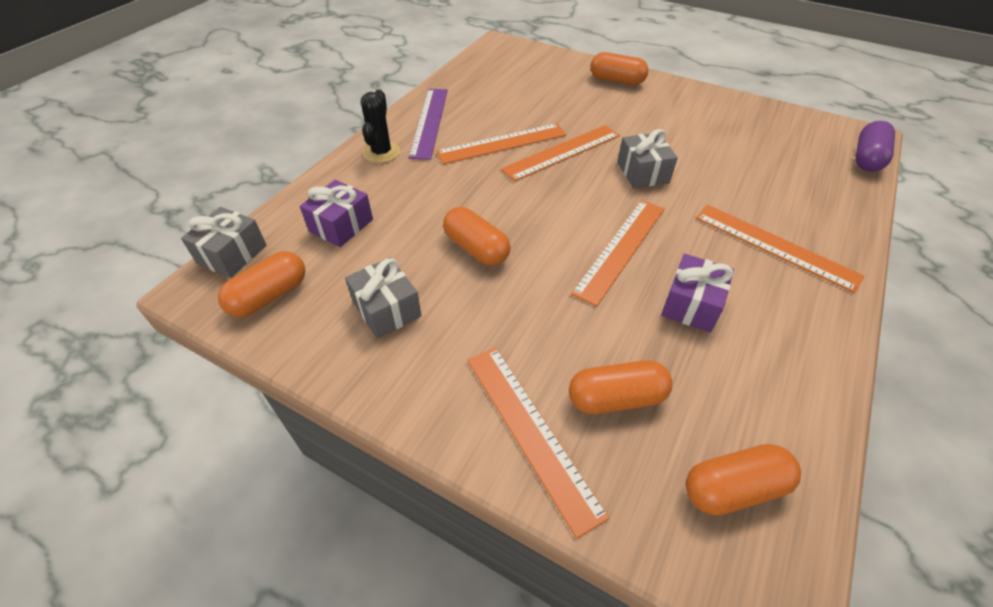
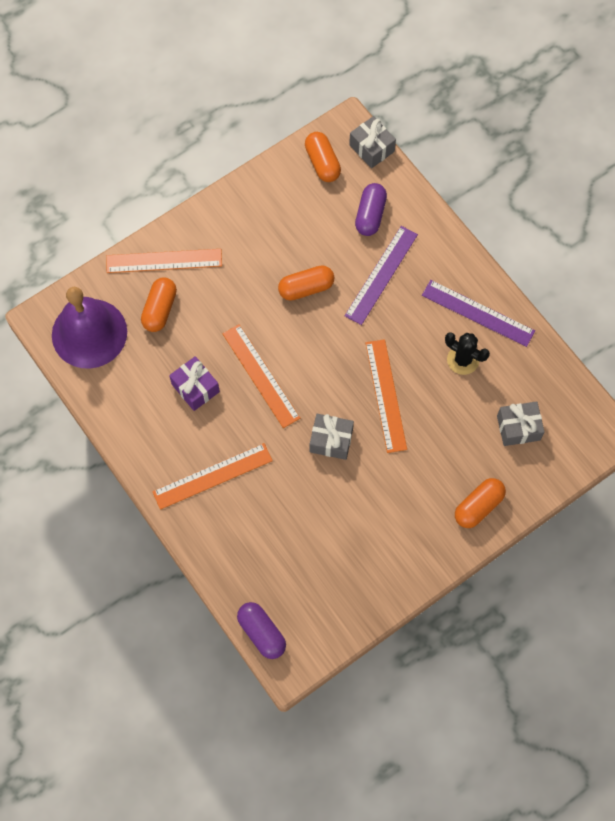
camera: 115 degrees right, 20 degrees up
purple gift [300,180,373,247] -> purple capsule [355,183,387,236]
grey gift [345,257,422,338] -> grey gift moved to [497,401,545,446]
black cactus [361,89,400,163] -> black cactus moved to [445,332,490,375]
orange ruler [436,123,567,164] -> none
orange capsule [686,444,801,516] -> purple bell [52,287,127,369]
none -> purple ruler [345,226,418,325]

